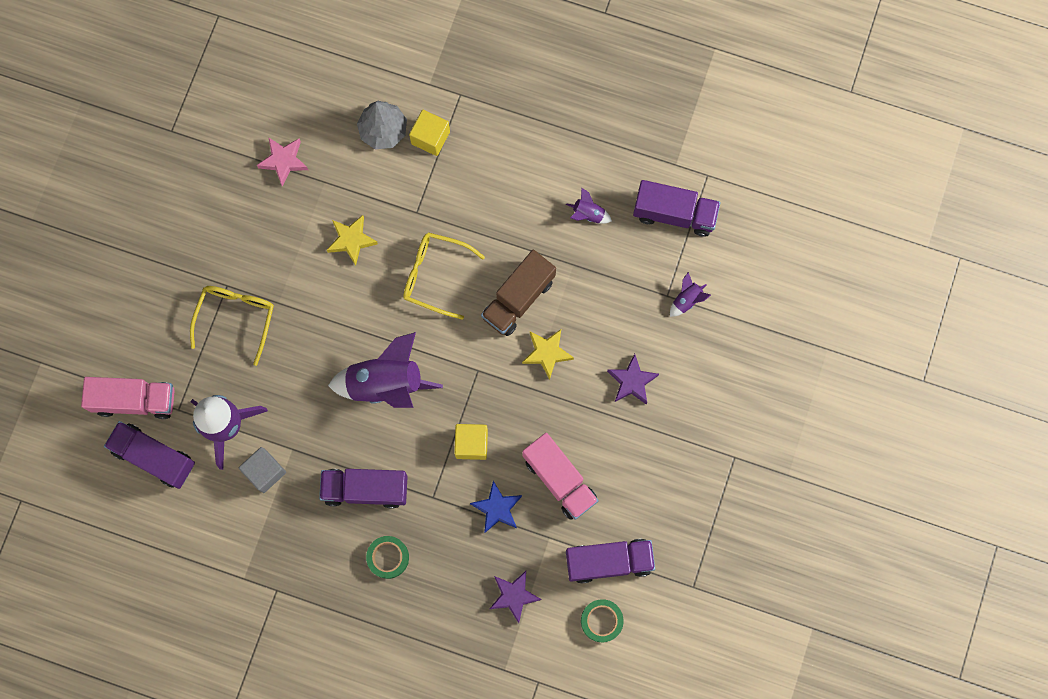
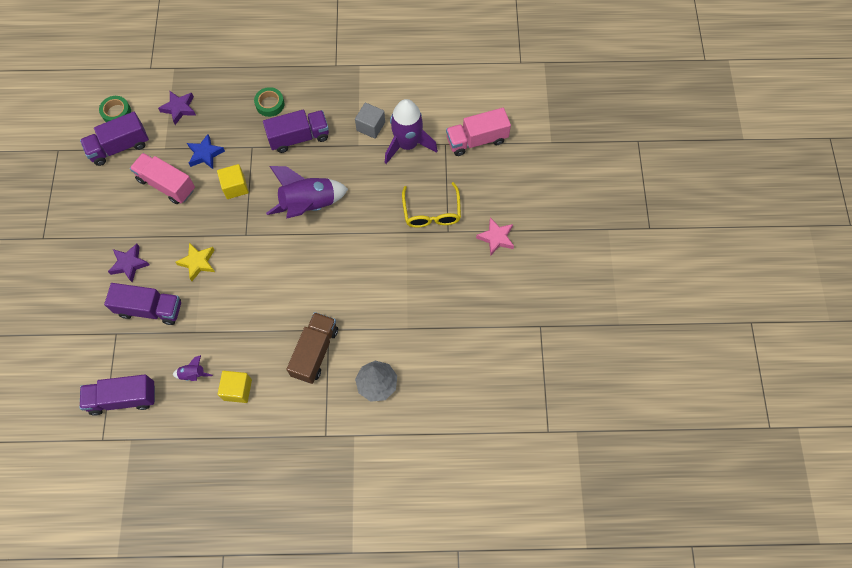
camera: 160 degrees right, 10 degrees down
purple truck [104,421,195,489] -> purple truck moved to [104,283,181,325]
pink star [257,137,308,186] -> pink star moved to [476,218,514,255]
yellow star [327,215,378,266] -> none
yellow glasses [403,232,485,320] -> none
yellow cube [409,110,450,156] -> yellow cube moved to [218,371,252,403]
brown truck [481,250,556,336] -> brown truck moved to [286,312,338,384]
purple rocket [670,272,711,317] -> none

